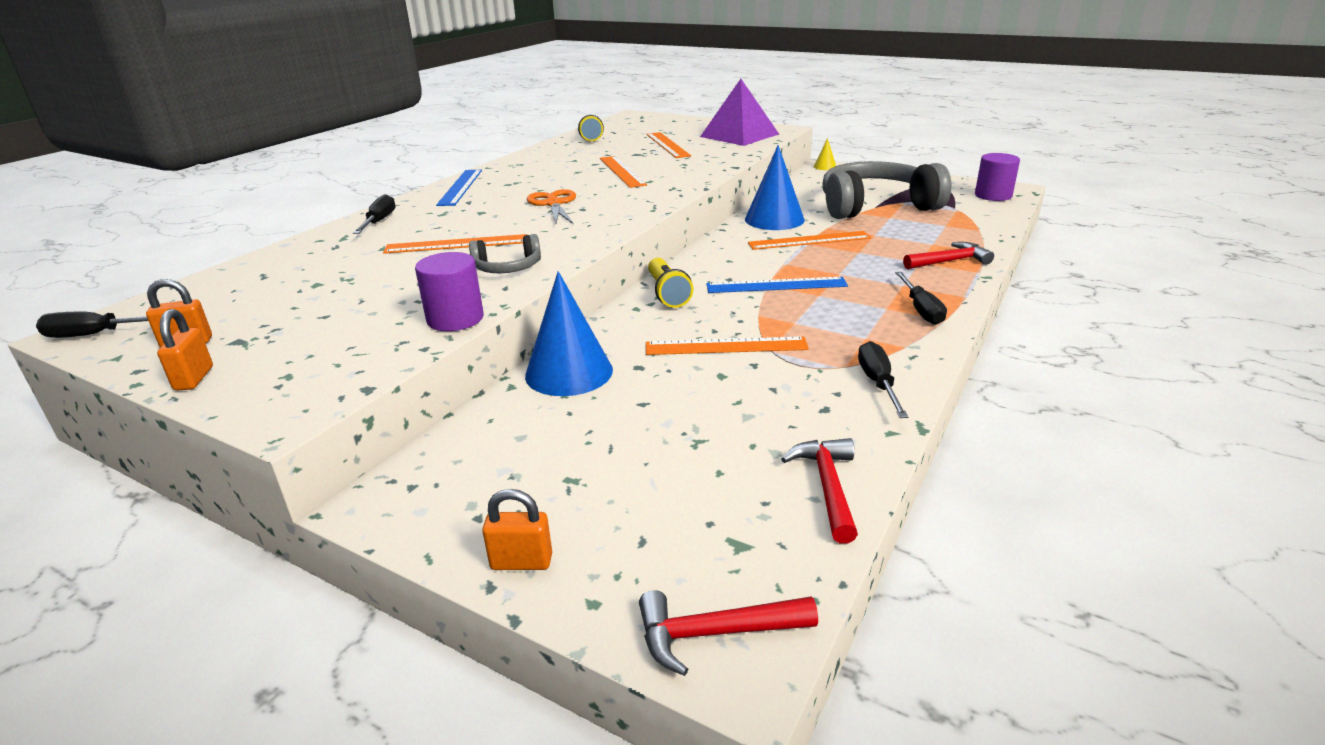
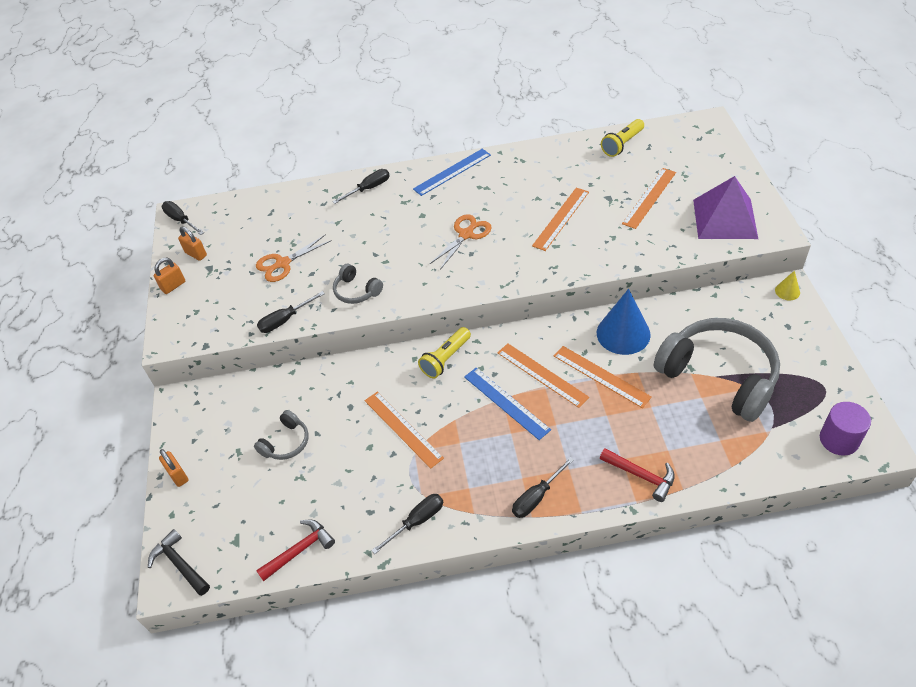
camera: 55 degrees right, 20 degrees up
orange ruler [383,234,527,254] -> orange ruler moved to [498,343,589,408]
purple cylinder [415,252,484,331] -> black screwdriver [257,291,325,333]
blue cone [525,271,613,396] -> none
red hammer [639,590,818,676] -> black hammer [148,529,210,596]
none -> grey headphones [254,410,309,460]
none -> orange scissors [256,234,332,282]

